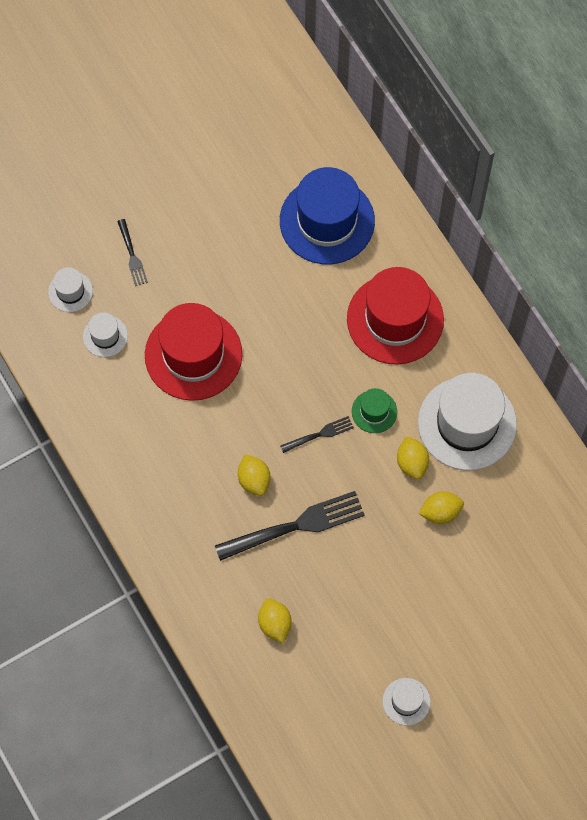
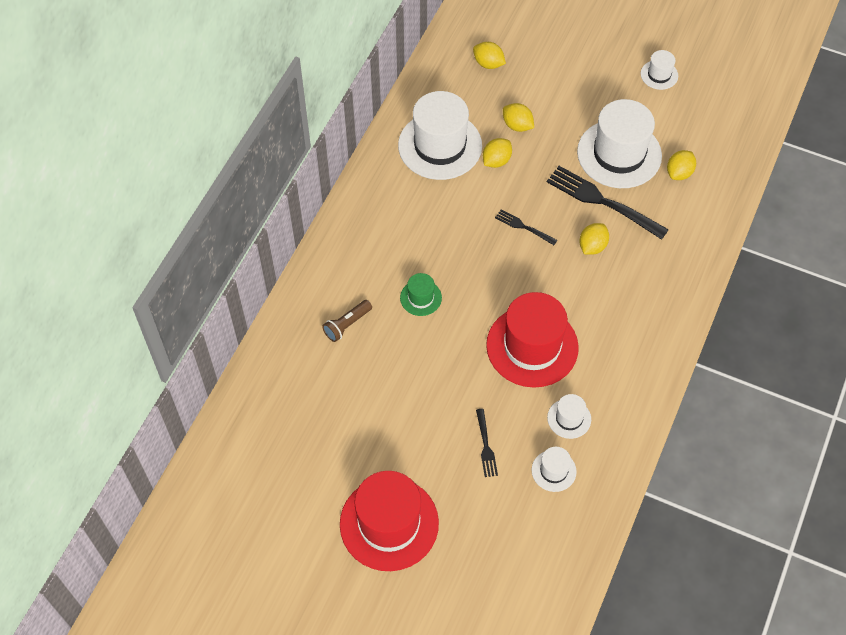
camera: 125 degrees left, 10 degrees down
black fork [117,219,148,286] -> black fork turned 135 degrees clockwise [476,409,498,477]
blue hat [280,167,375,264] -> brown flashlight [322,300,372,342]
red hat [347,267,444,365] -> red hat moved to [340,471,439,571]
green hat [352,388,397,433] -> green hat moved to [400,273,442,316]
none -> yellow lemon [473,42,506,69]
none -> white hat [577,99,662,188]

